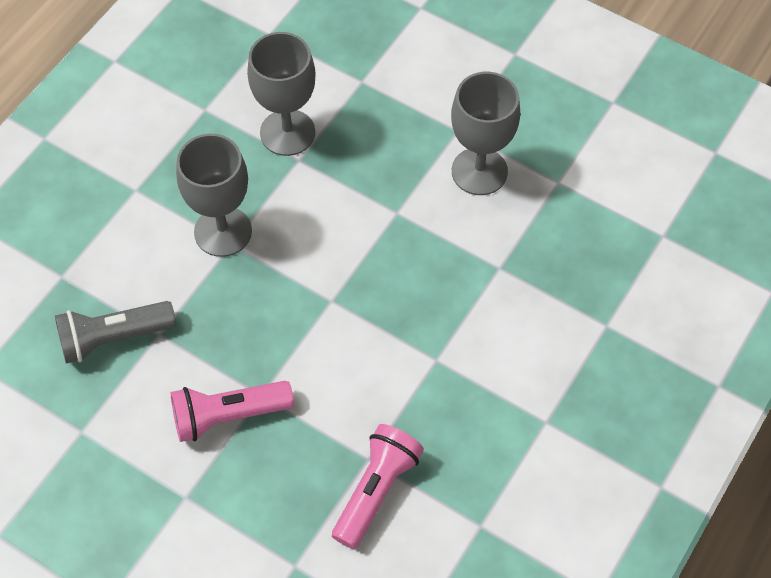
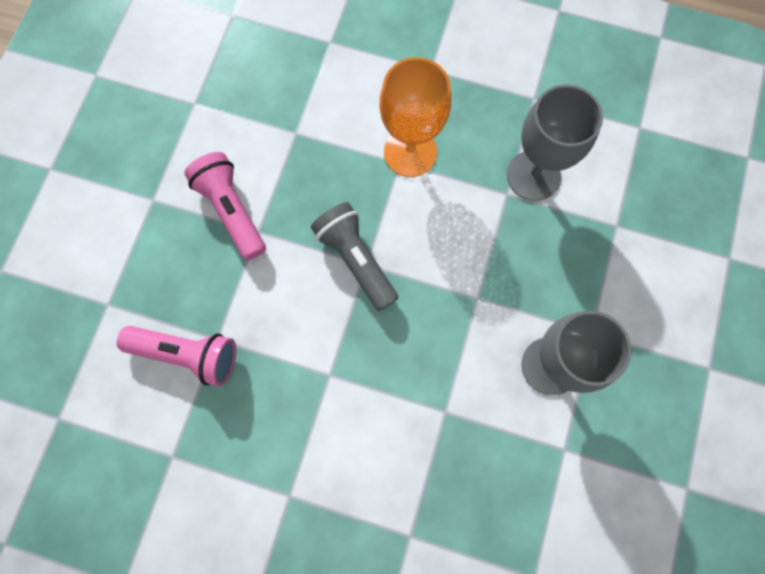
camera: 75 degrees right, 15 degrees up
grey flashlight [55,301,176,363] -> grey flashlight moved to [311,202,398,311]
grey goblet [176,134,252,257] -> orange goblet [380,57,451,177]

